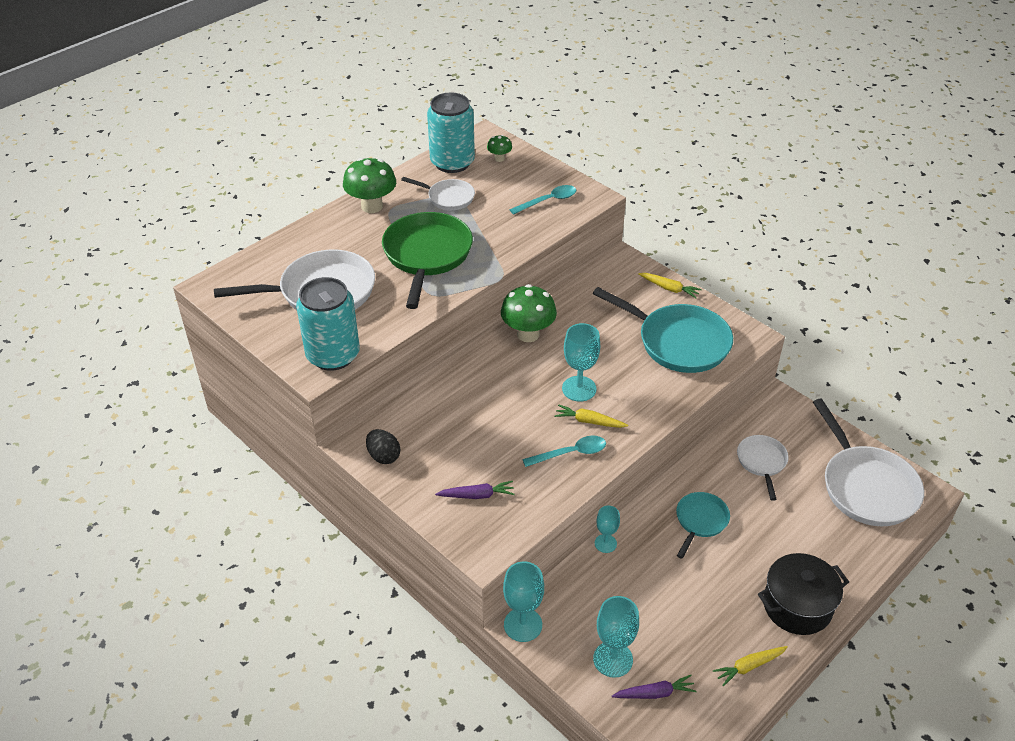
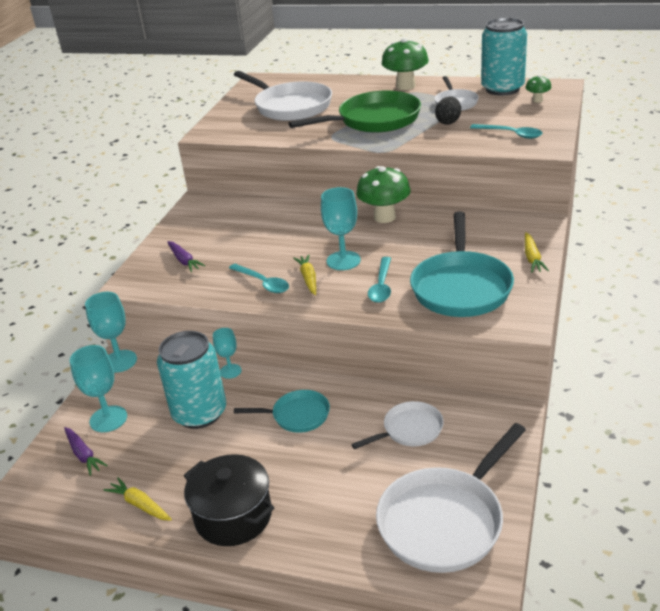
camera: 65 degrees right, 10 degrees down
turquoise can [296,277,360,371] -> turquoise can moved to [157,331,226,429]
black egg [366,429,400,464] -> black egg moved to [435,96,461,125]
none -> turquoise spoon [368,257,391,303]

